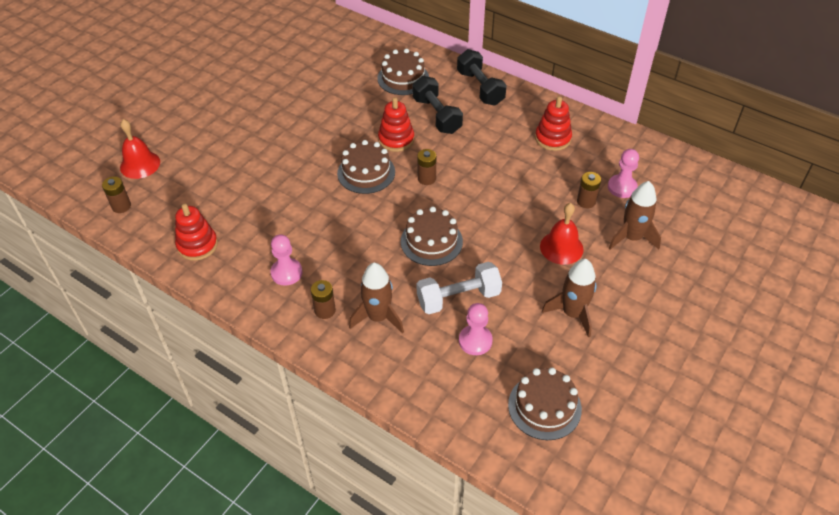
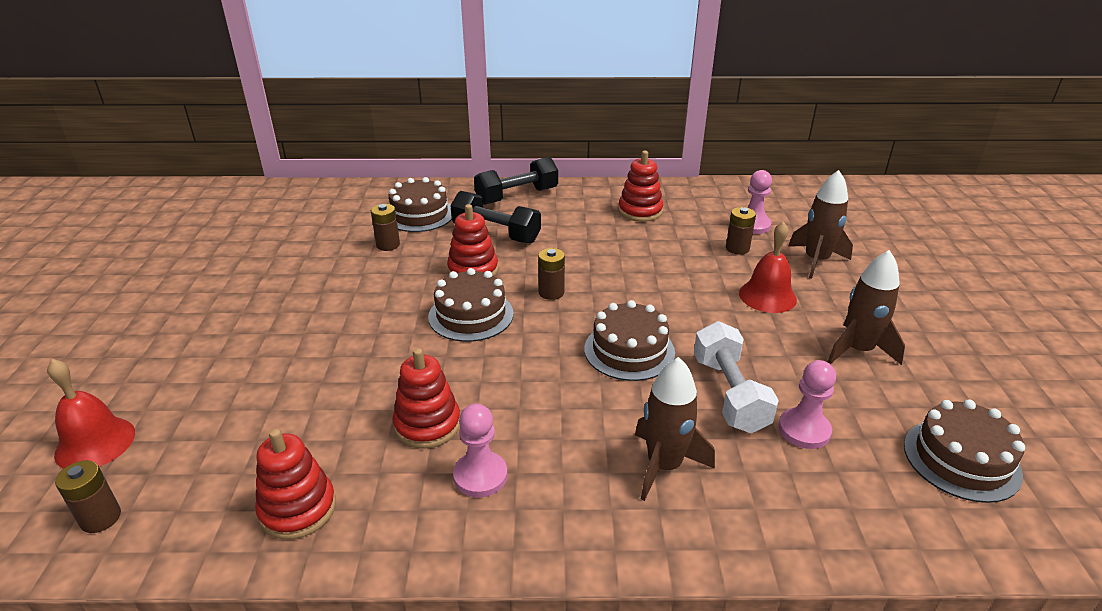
camera: 35 degrees left, 15 degrees down
brown battery [311,280,336,319] -> brown battery moved to [371,204,400,251]
white dumbbell [417,262,502,314] -> white dumbbell turned 45 degrees counterclockwise [694,321,779,434]
black dumbbell [457,49,507,106] -> black dumbbell turned 60 degrees counterclockwise [474,157,558,205]
none -> red stacking toy [393,348,460,449]

